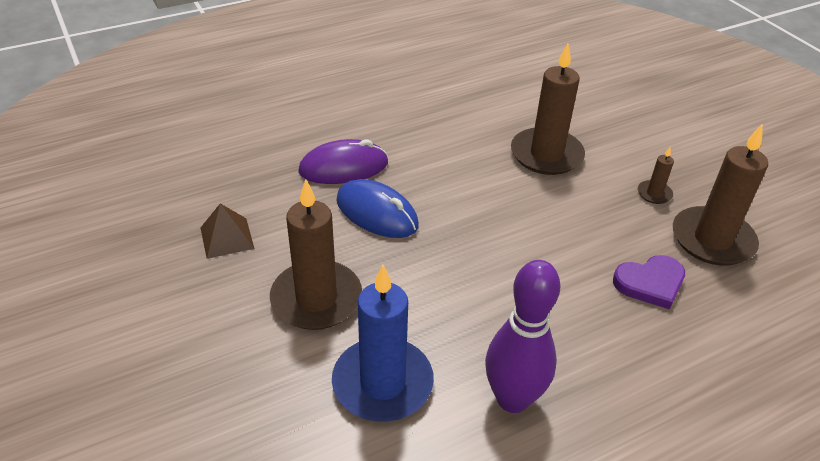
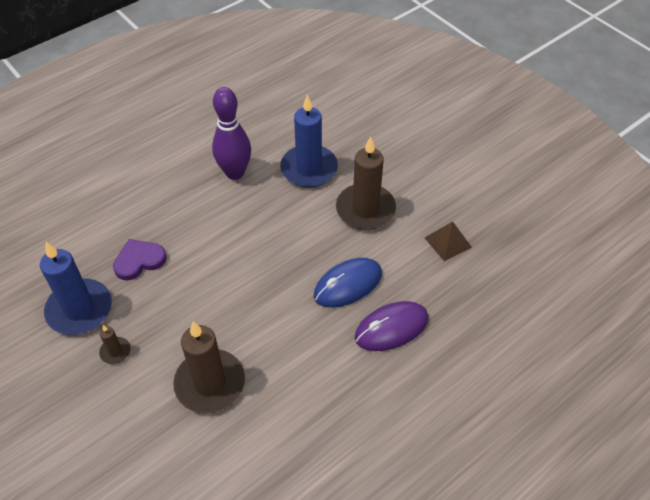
camera: 170 degrees right, 10 degrees up
blue mouse [336,179,419,238] -> blue mouse turned 60 degrees counterclockwise [314,258,382,308]
brown candle [673,125,768,266] -> blue candle [40,242,112,335]

